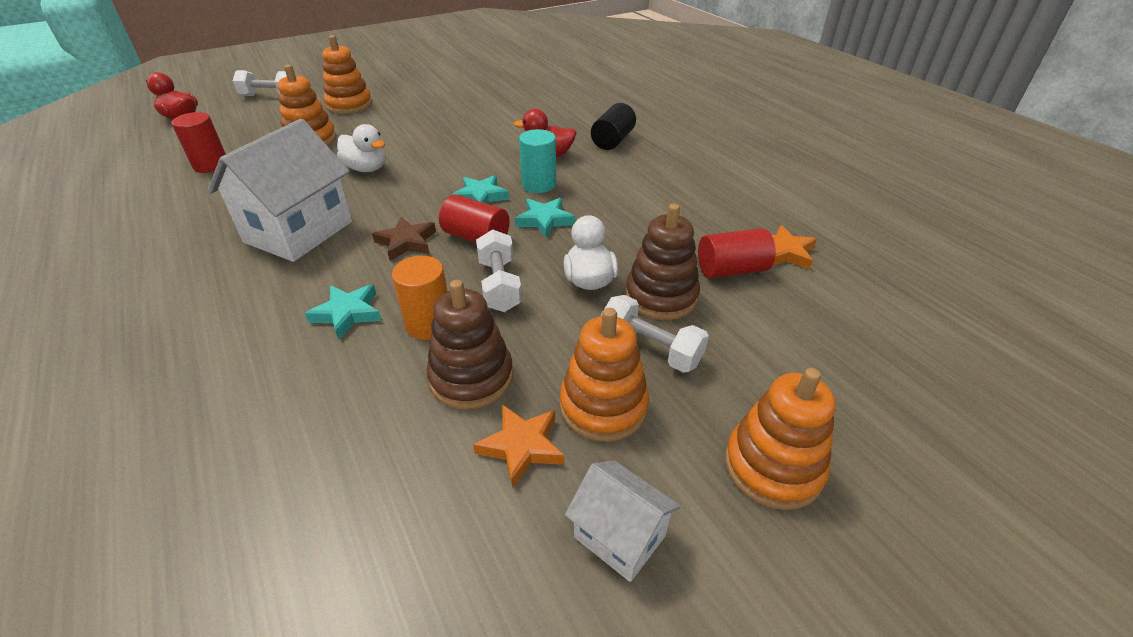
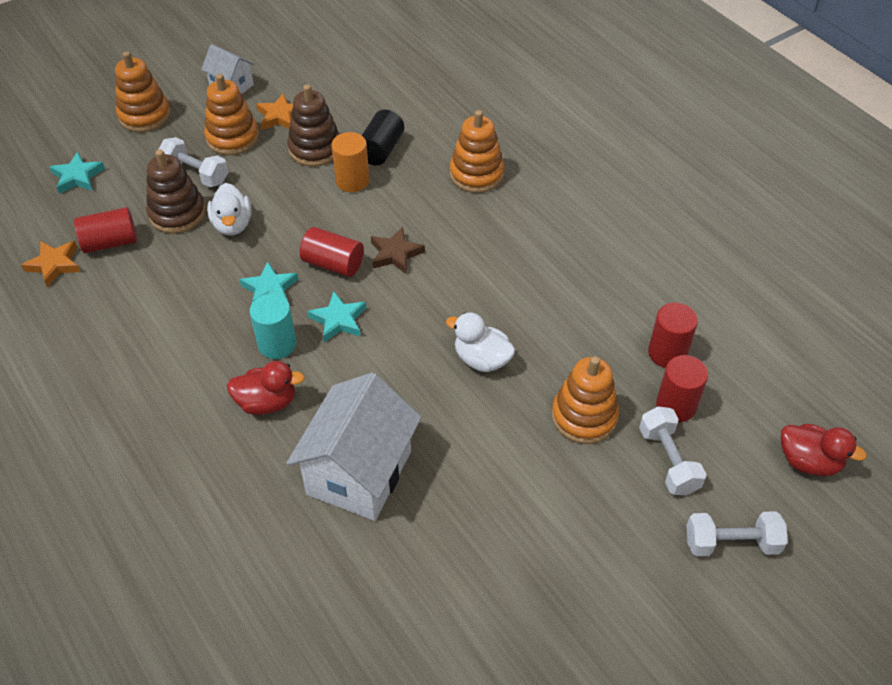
camera: 175 degrees right, 10 degrees up
white house [208,119,352,262] -> white house moved to [287,372,422,521]
turquoise star [305,284,382,340] -> turquoise star moved to [50,152,105,194]
orange stacking toy [322,35,372,114] -> orange stacking toy moved to [450,110,505,193]
white dumbbell [476,229,522,312] -> white dumbbell moved to [639,406,706,495]
black cylinder [591,103,636,150] -> black cylinder moved to [362,110,404,166]
none -> red cylinder [656,355,708,422]

